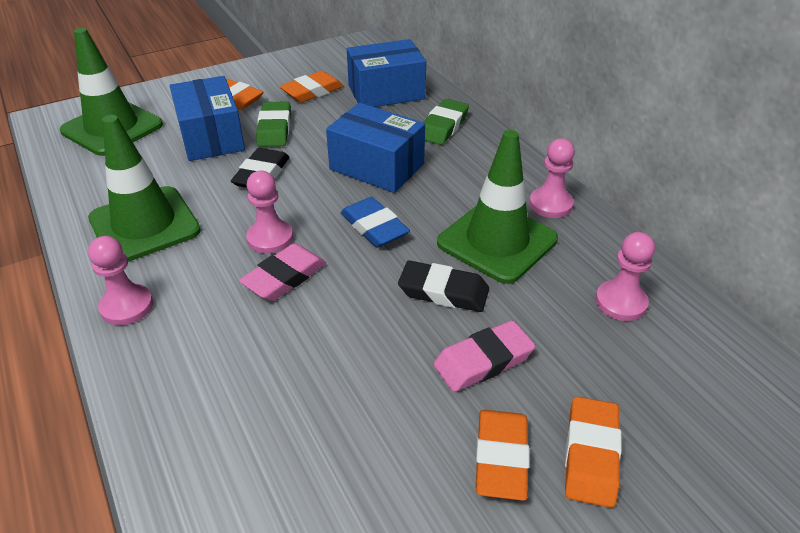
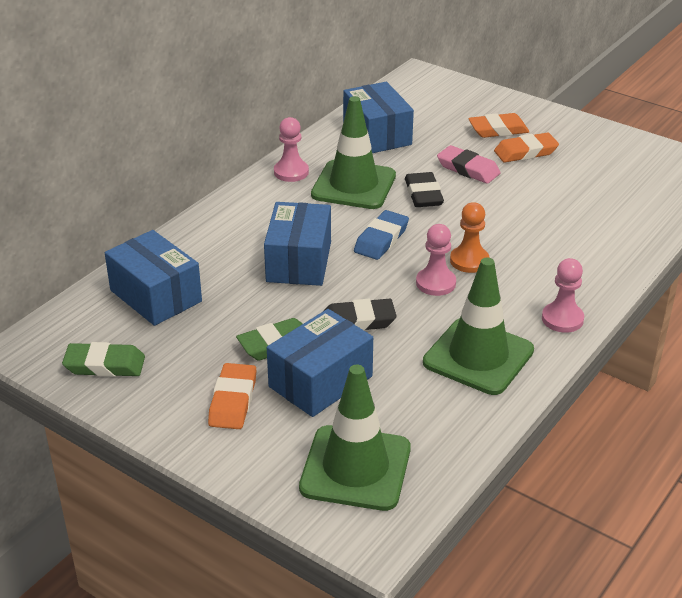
camera: 115 degrees left, 5 degrees down
pink eraser [239,243,326,301] -> orange pawn [450,202,489,273]
orange eraser [280,71,344,103] -> none
green eraser [423,99,469,145] -> green eraser moved to [62,342,145,377]
pink pawn [595,232,655,321] -> blue box [343,82,414,153]

